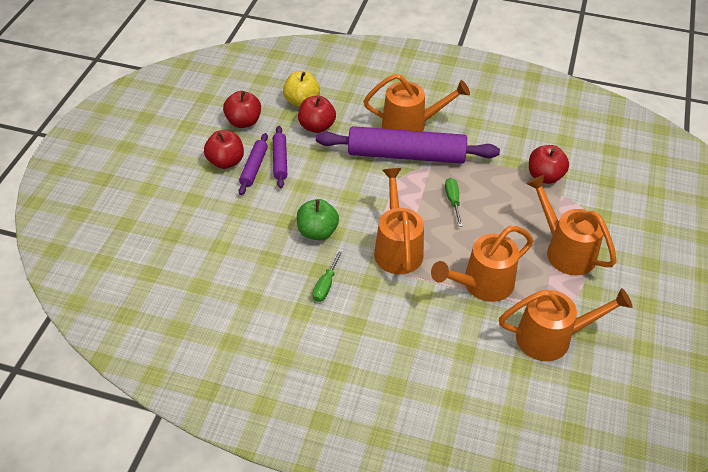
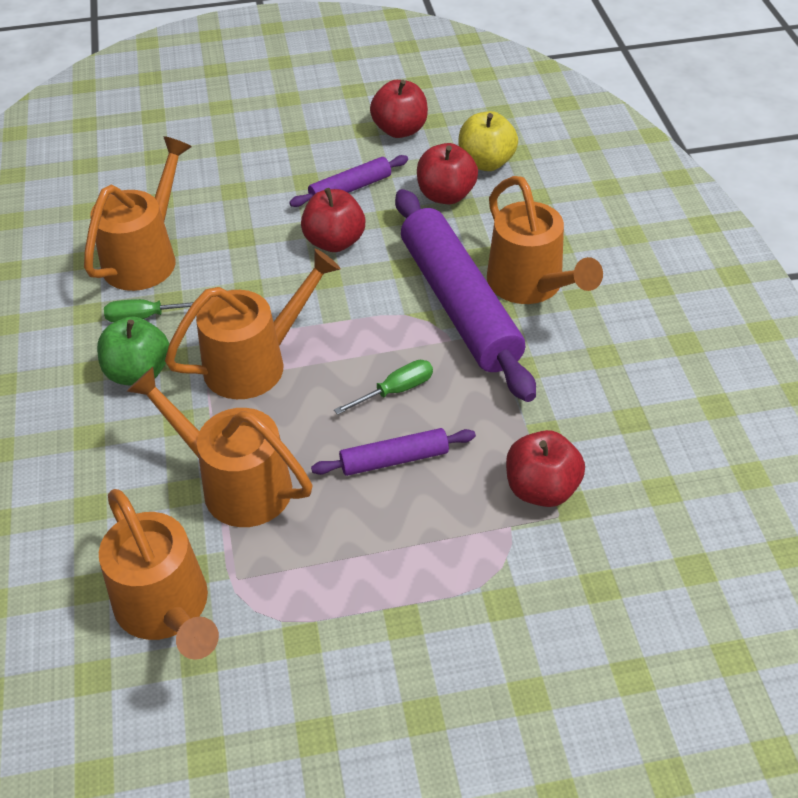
camera: 65 degrees right, 0 degrees up
red apple [204,130,244,169] -> red apple moved to [301,188,365,252]
purple rolling pin [239,133,268,195] -> purple rolling pin moved to [311,428,476,476]
green apple [297,199,339,240] -> green apple moved to [97,316,169,386]
orange watering can [526,175,617,275] -> orange watering can moved to [84,136,192,291]

